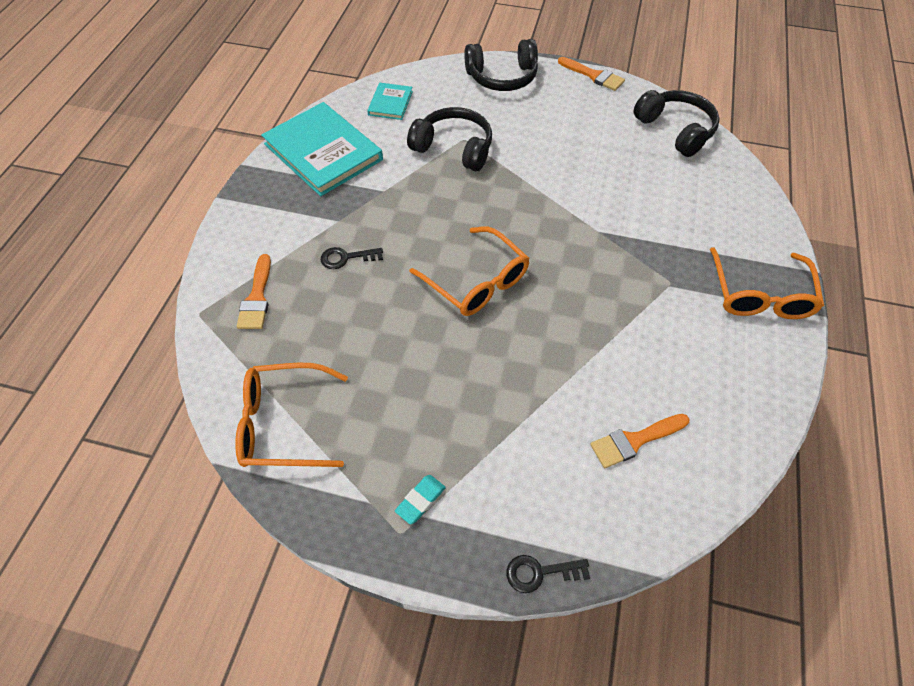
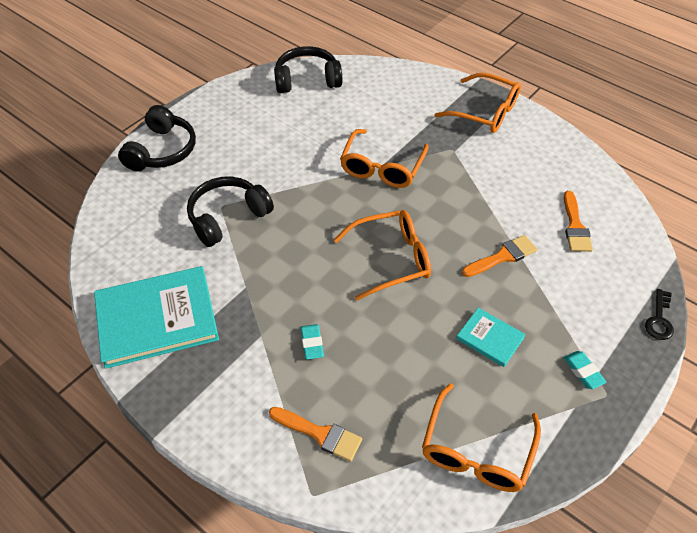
camera: 65 degrees left, 5 degrees down
black key [321,247,383,269] -> turquoise eraser [301,324,324,360]
turquoise book [367,83,413,120] -> turquoise book moved to [456,308,526,367]
orange brush [558,57,625,91] -> orange brush moved to [462,235,537,277]
none -> orange glasses [340,129,429,188]

